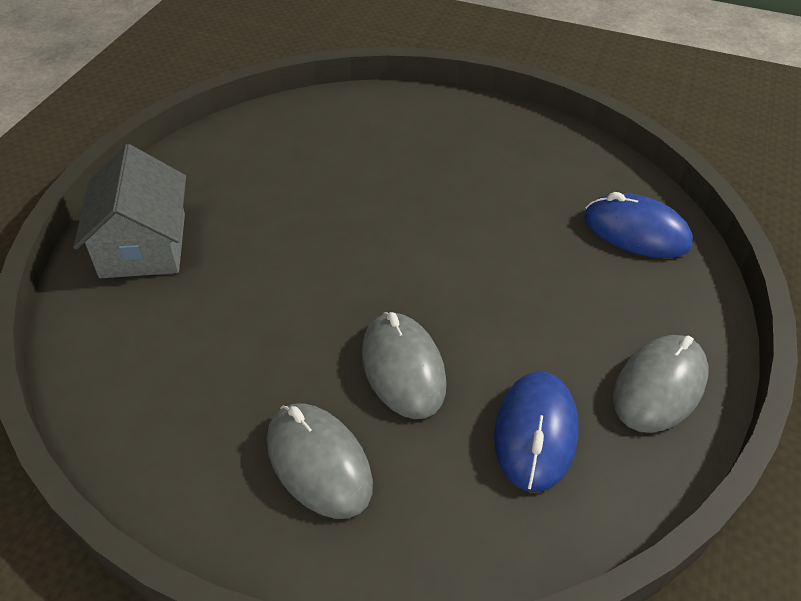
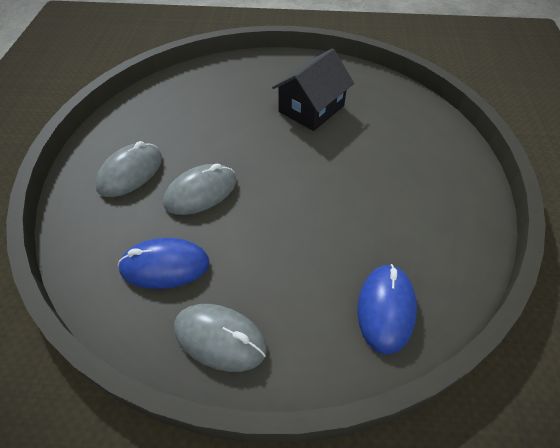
camera: 75 degrees right, 5 degrees up
grey house [74,144,186,278] -> none
none -> black house [272,48,354,131]

